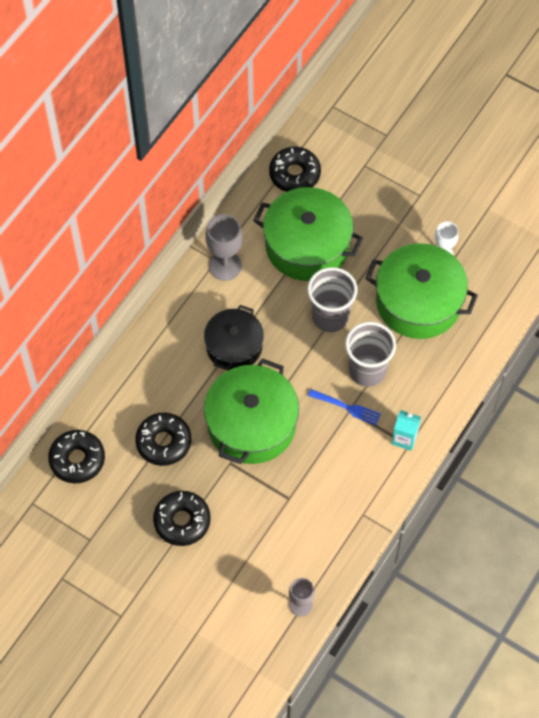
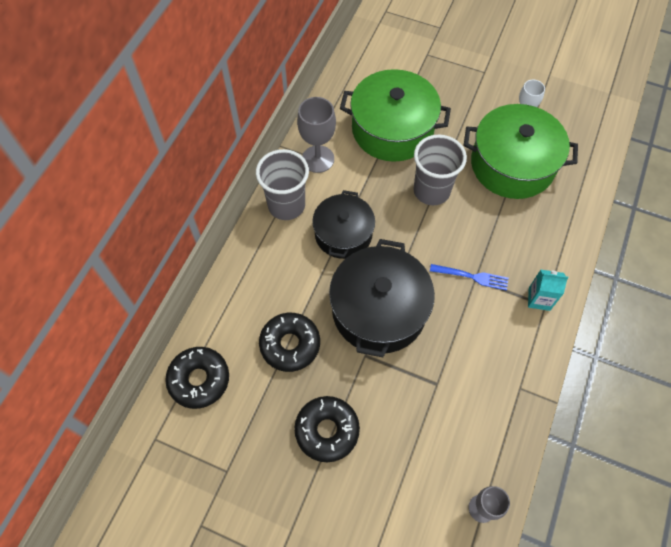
camera: 10 degrees left, 0 degrees up
green pot [204,359,299,464] -> black pot [329,239,435,357]
black donut [269,147,321,192] -> none
grey cup [345,322,396,387] -> grey cup moved to [256,149,309,220]

